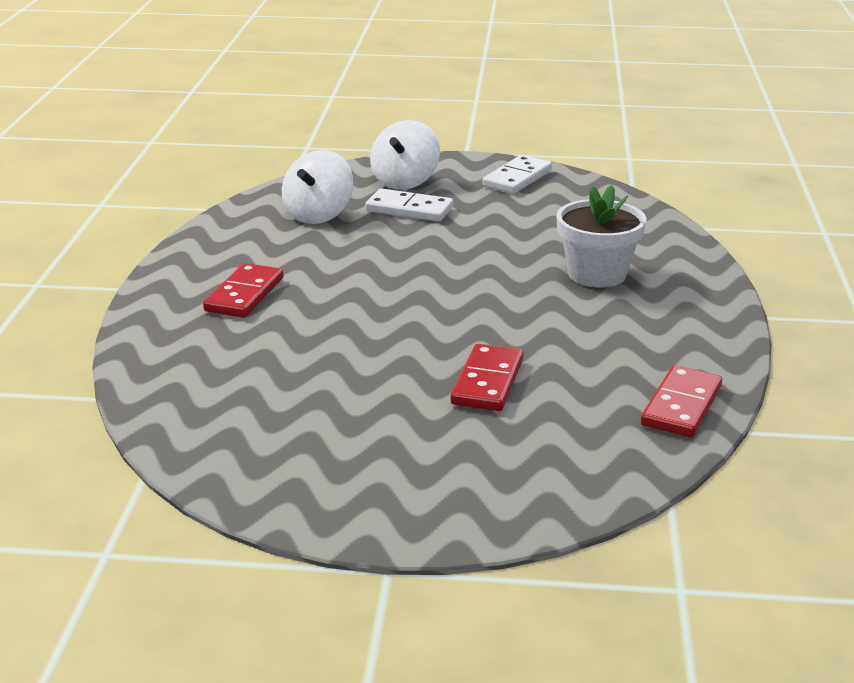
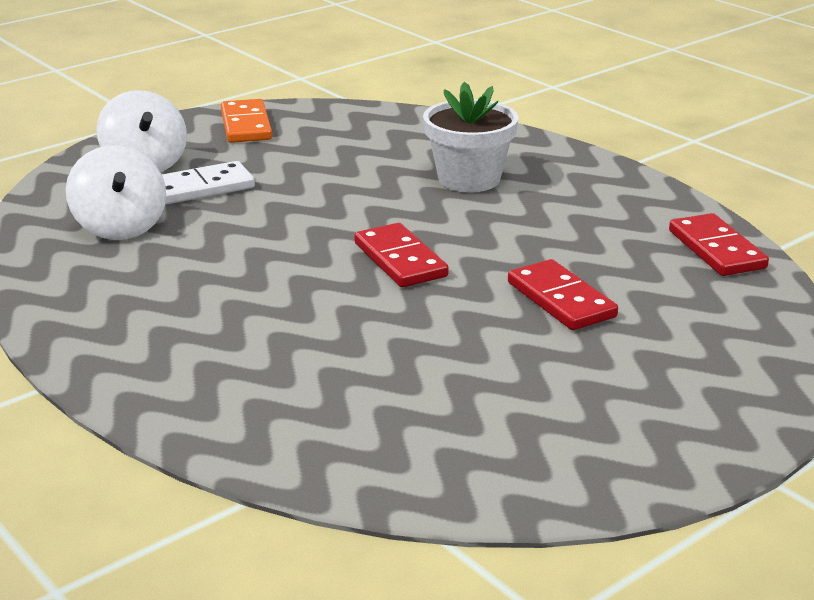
camera: 45 degrees left, 0 degrees up
red domino [203,263,283,318] -> red domino moved to [354,223,449,287]
white domino [482,155,552,194] -> orange domino [221,99,272,143]

